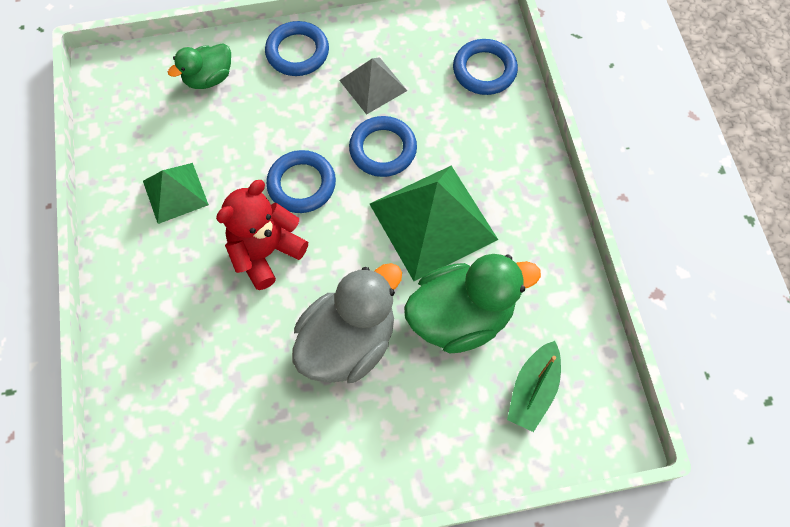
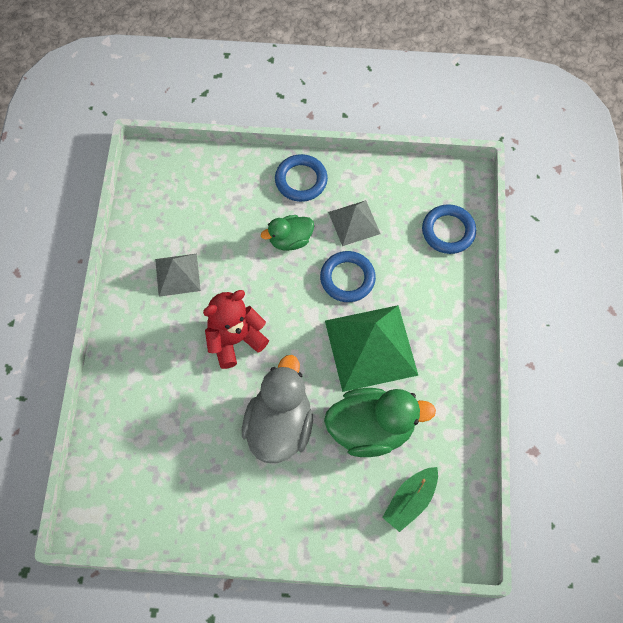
camera: 15 degrees right, 0 degrees up
green pyramid [143,163,209,224] -> grey pyramid [155,254,201,297]
green duck [168,43,231,89] -> green duck moved to [261,215,314,250]
blue ring [266,150,336,213] -> none
grey duck [292,263,402,383] -> grey duck turned 45 degrees counterclockwise [242,355,313,463]

